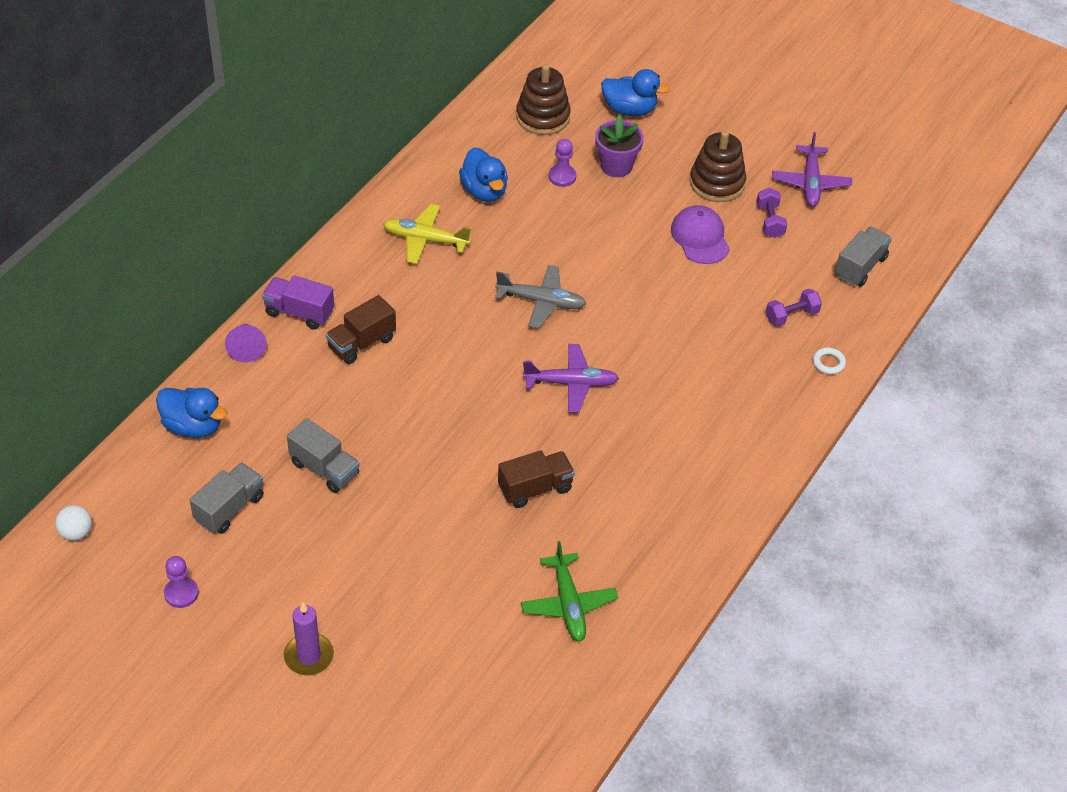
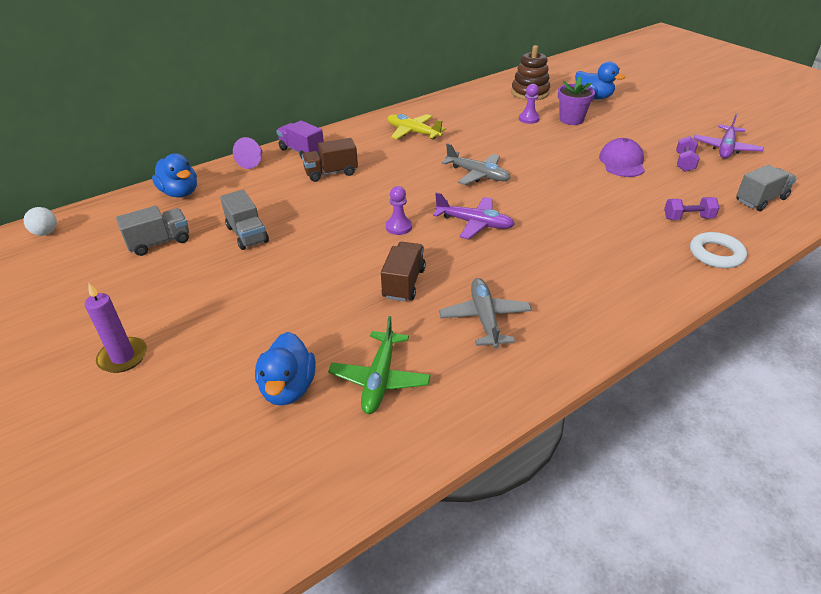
camera: 25 degrees right, 10 degrees down
purple pawn [164,556,199,608] -> purple pawn moved to [386,186,412,235]
blue duck [459,148,508,202] -> blue duck moved to [255,332,316,406]
brown truck [498,450,575,508] -> brown truck turned 75 degrees counterclockwise [381,242,426,301]
brown stacking toy [690,131,746,202] -> none
white ring [813,347,846,375] -> white ring [690,232,747,268], size x1.69
none -> grey plane [439,278,532,349]

